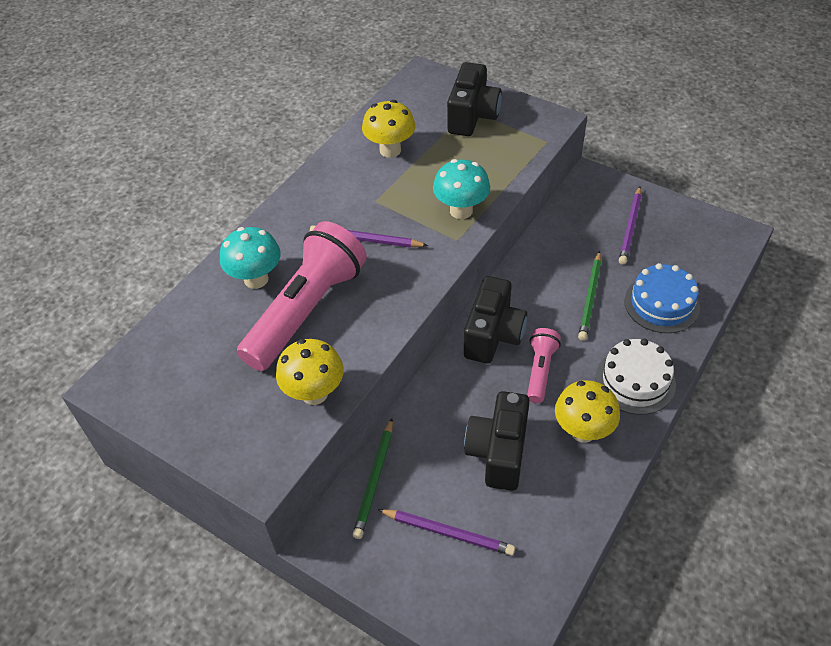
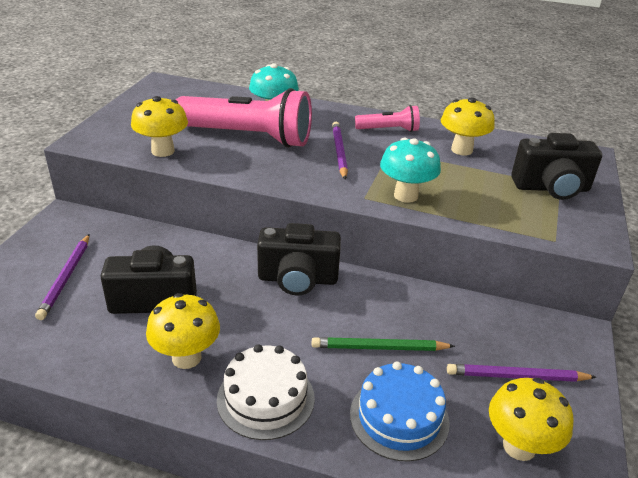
camera: 70 degrees right, 15 degrees down
green pencil [353,418,393,539] -> none
pink flashlight [527,328,561,403] -> pink flashlight moved to [355,105,420,132]
none -> yellow mushroom [489,378,574,461]

